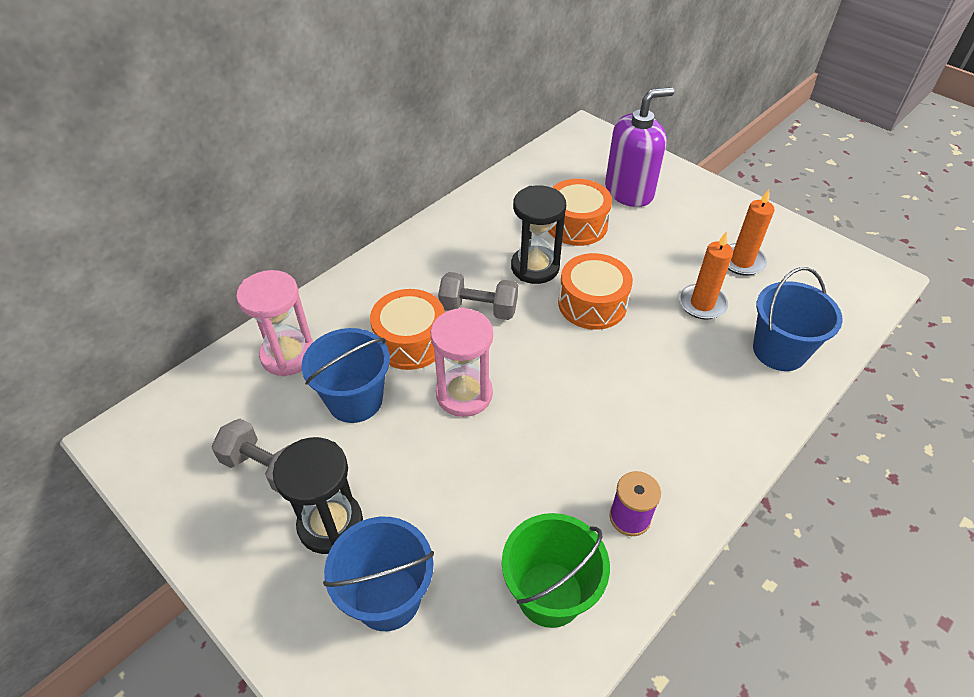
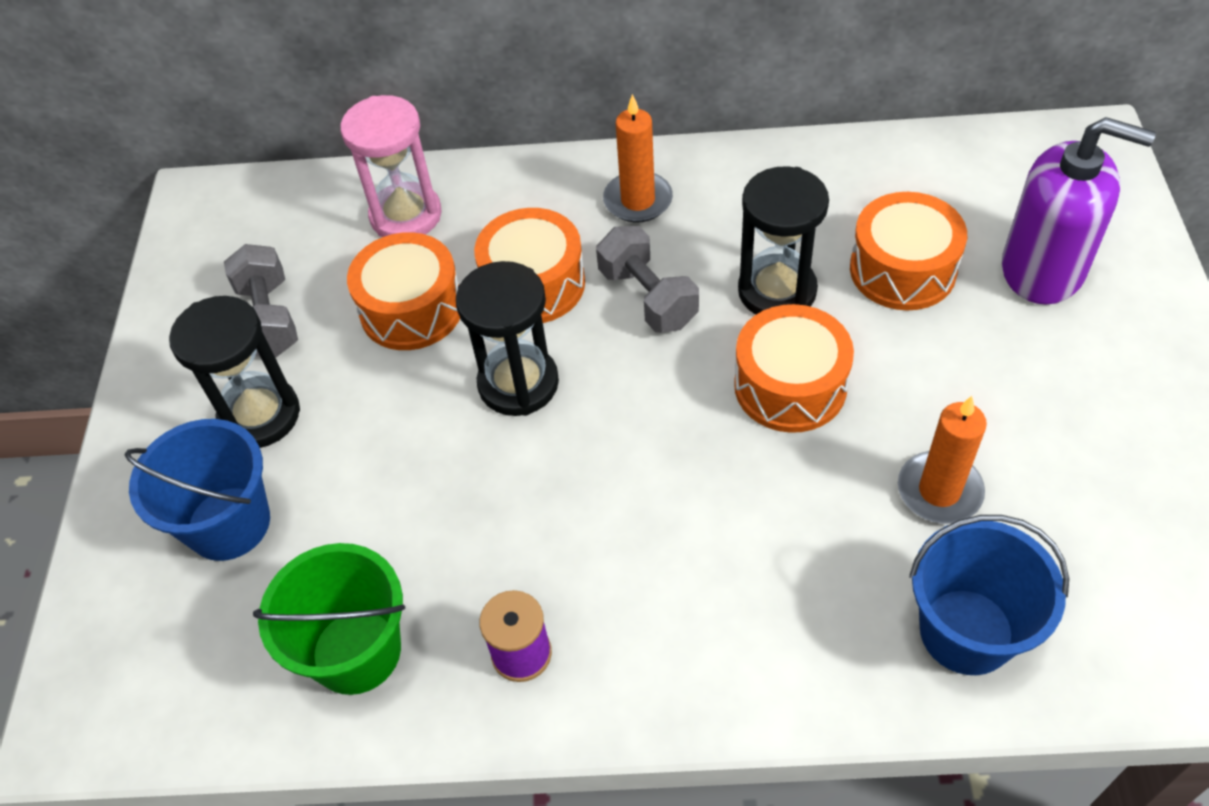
camera: 50 degrees right, 5 degrees up
blue bucket [302,328,390,423] -> orange drum [347,232,460,350]
pink hourglass [430,308,493,417] -> black hourglass [456,261,559,416]
orange candle [728,189,774,276] -> orange candle moved to [603,94,673,223]

